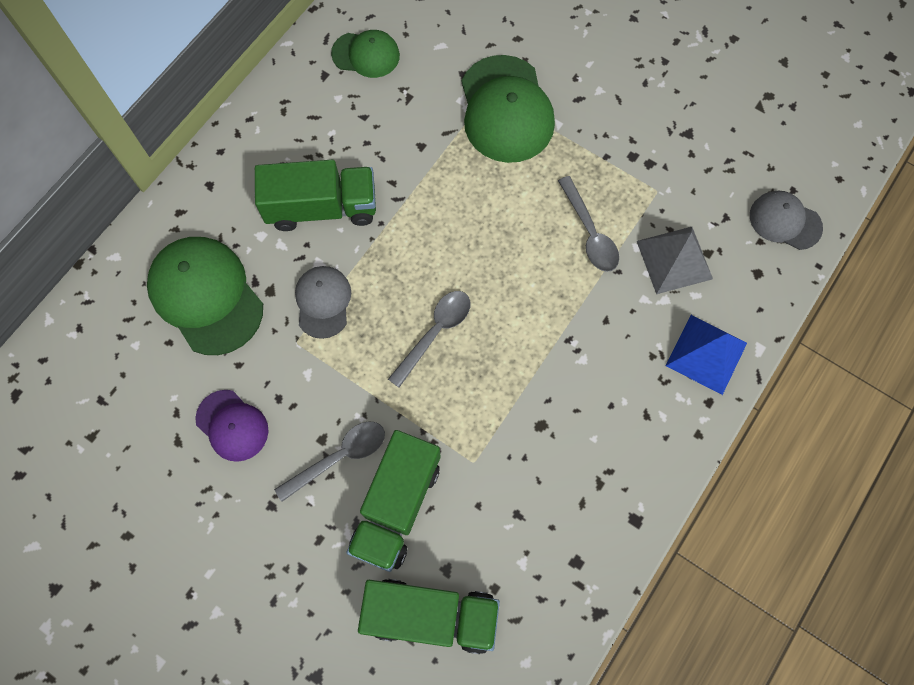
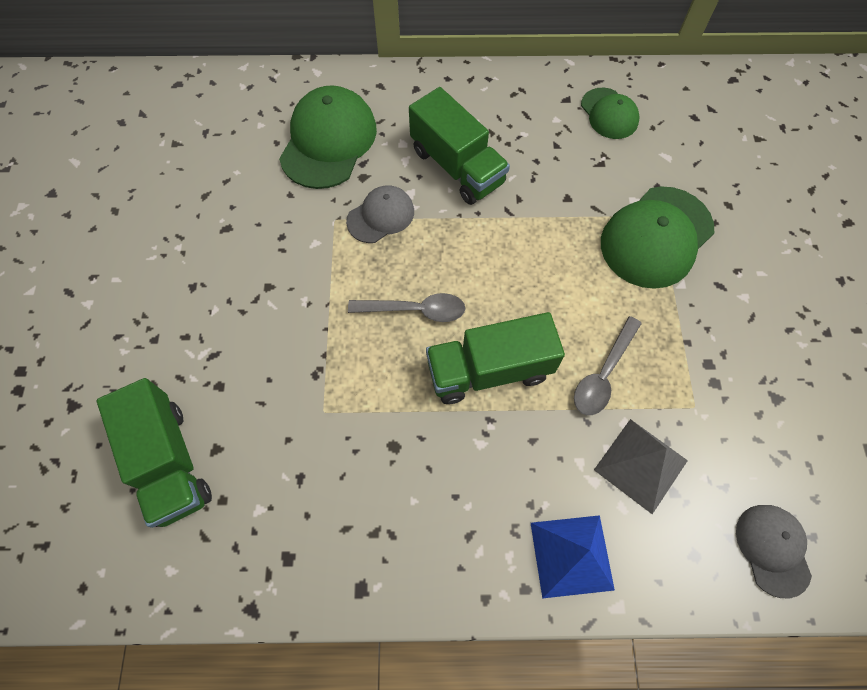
camera: 55 degrees right, 5 degrees down
purple cap [195,390,269,462] -> none
grey spoon [274,422,385,502] -> none
green truck [347,430,441,572] -> green truck moved to [426,312,565,404]

